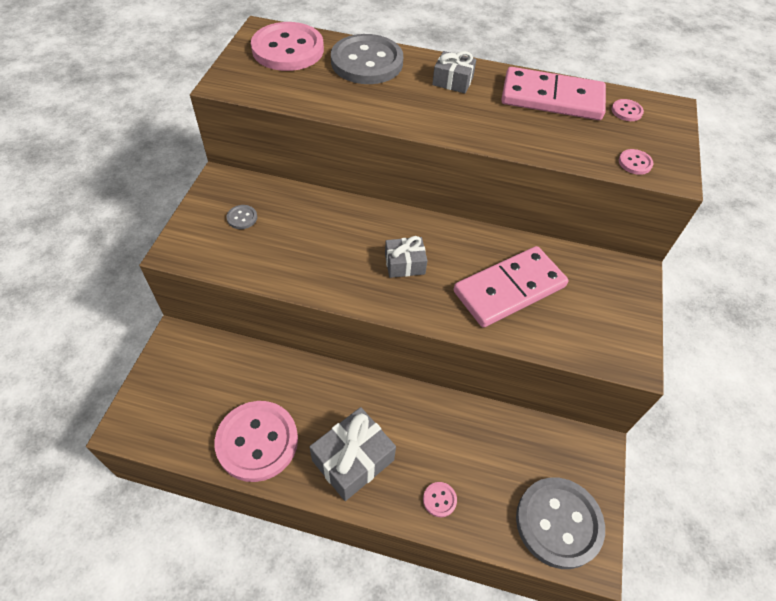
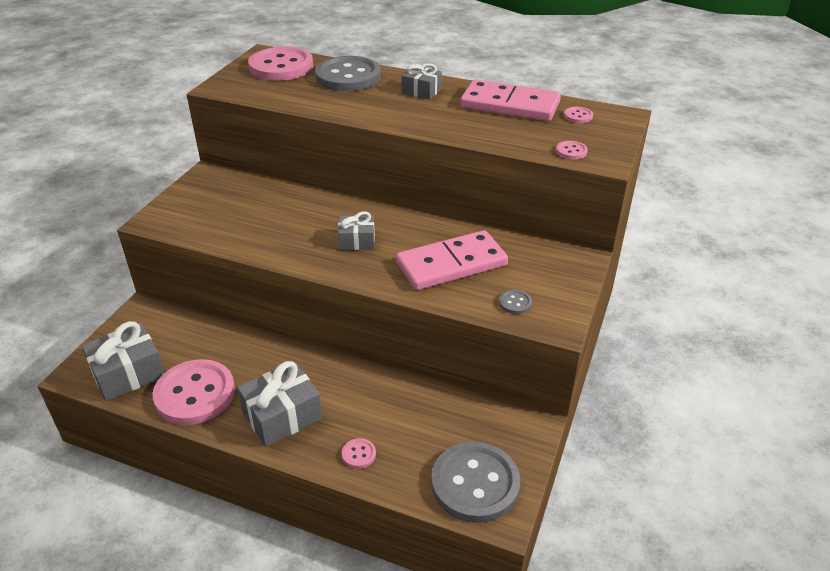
camera: 10 degrees right, 15 degrees down
grey button [226,205,257,229] -> grey button moved to [499,290,532,314]
none -> grey gift [82,321,164,401]

